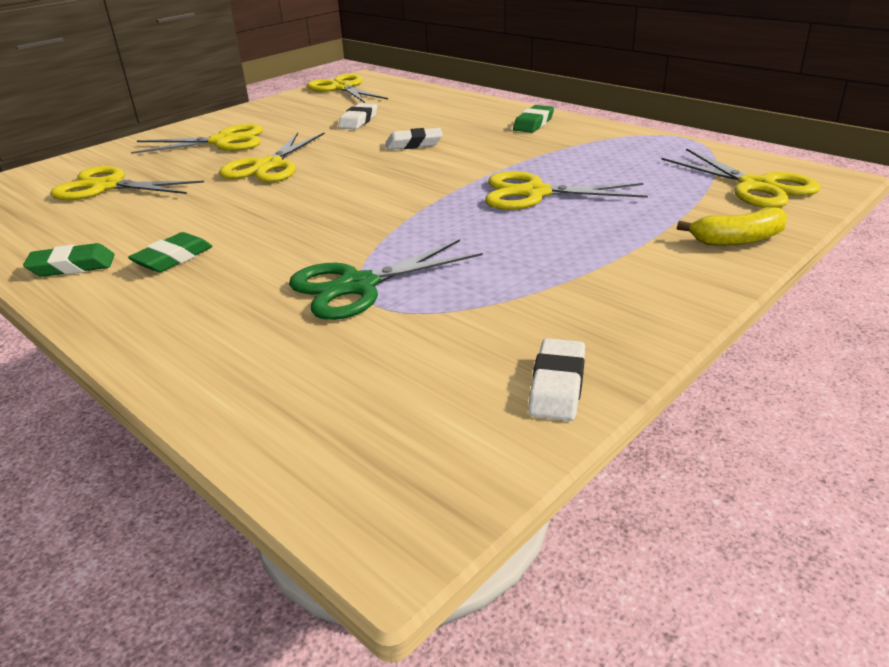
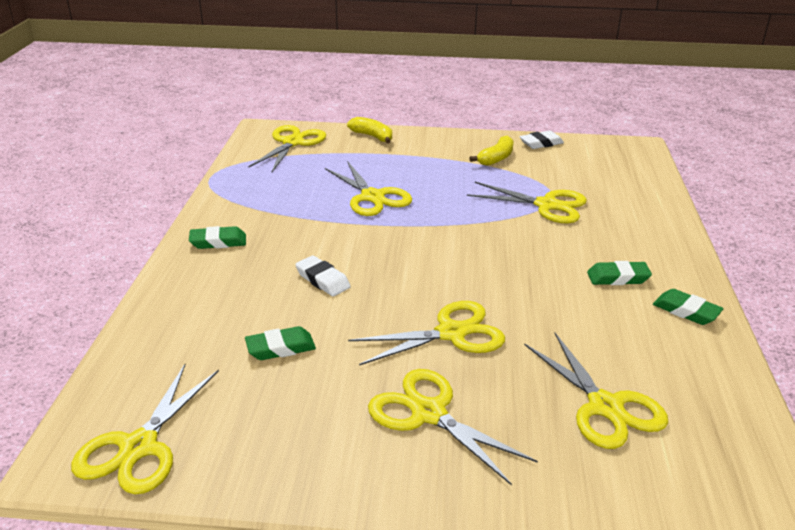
camera: 130 degrees left, 0 degrees up
green scissors [289,239,483,320] -> yellow scissors [467,182,587,223]
white eraser [338,103,377,130] -> green eraser [245,326,316,360]
none -> yellow banana [469,136,514,166]

